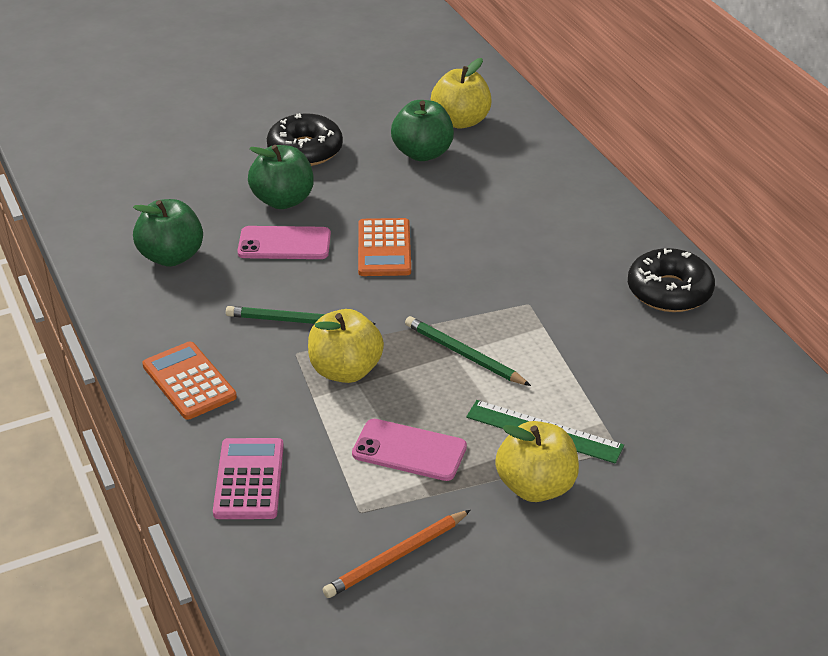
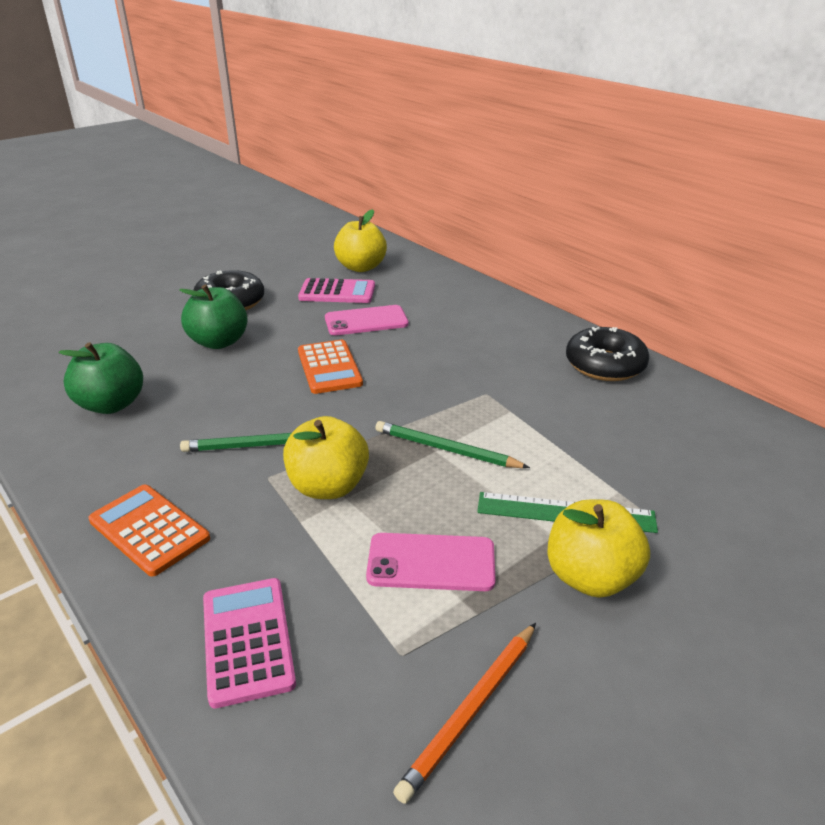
camera: 15 degrees left, 5 degrees down
pink phone [237,226,331,259] -> pink phone moved to [325,305,408,335]
green apple [391,100,454,161] -> pink calculator [298,278,375,303]

